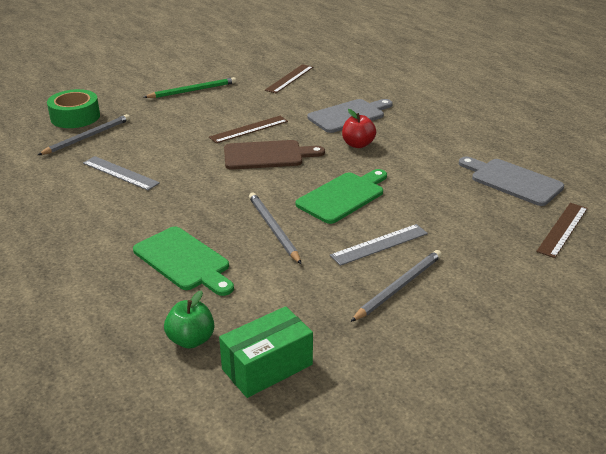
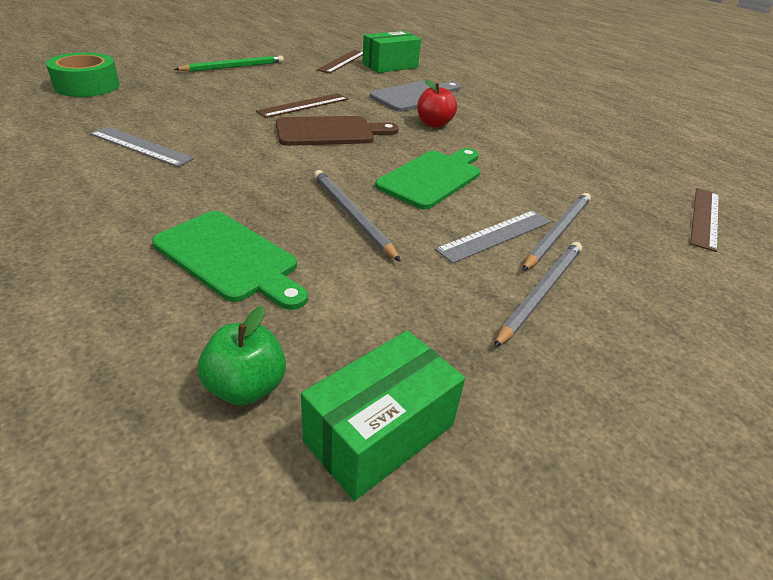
camera: 10 degrees left, 5 degrees up
grey pencil [38,114,130,155] -> grey pencil moved to [523,193,591,271]
grey cutting board [459,157,564,206] -> none
none -> green box [362,31,421,73]

